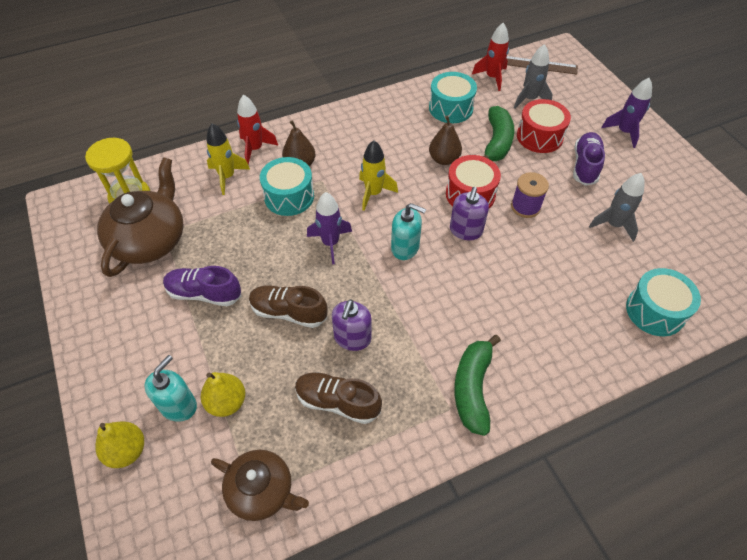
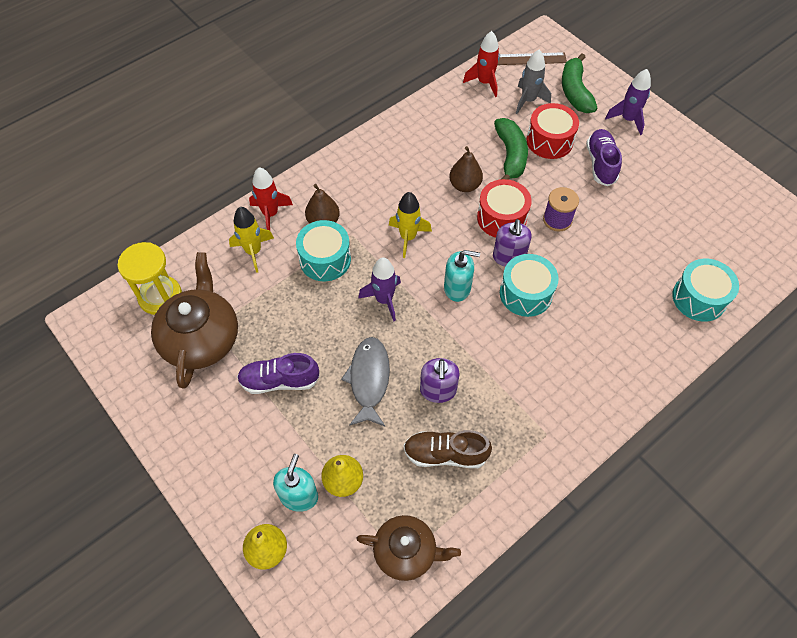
camera: 15 degrees left, 5 degrees up
brown shoe [249,285,328,328] -> grey fish [341,337,390,426]
turquoise drum [429,72,477,123] -> turquoise drum moved to [500,254,558,317]
green banana [454,335,501,436] -> green banana moved to [562,53,597,113]
grey rocket [589,173,645,242] -> none

